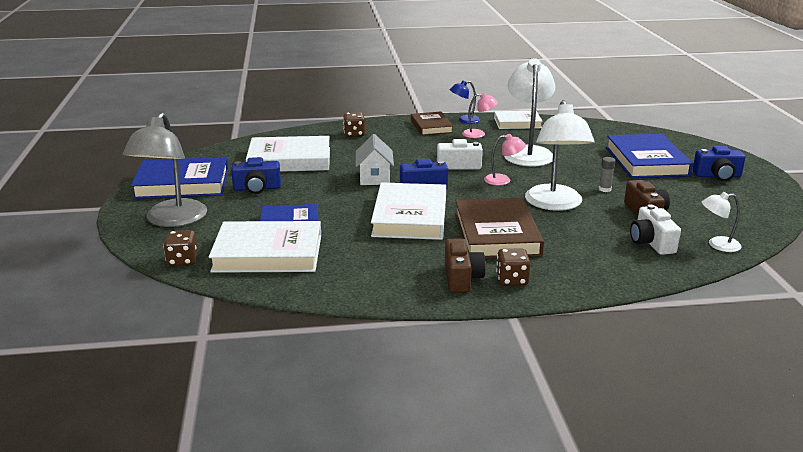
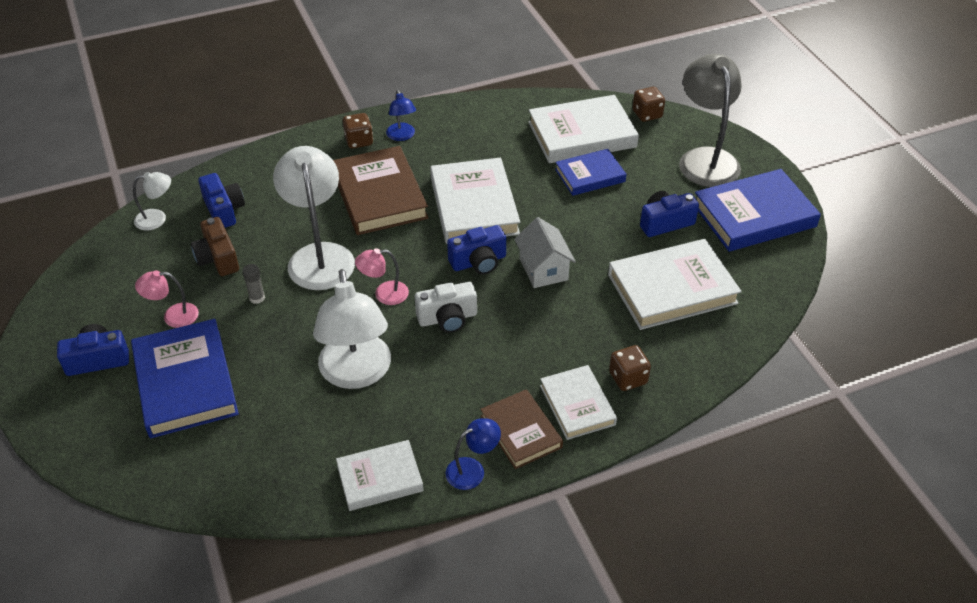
camera: 165 degrees right, 20 degrees up
brown camera [445,239,486,293] -> blue lamp [386,90,416,141]
pink lamp [462,93,498,138] -> pink lamp moved to [135,271,199,328]
white camera [630,204,681,255] -> blue camera [198,173,245,228]
none -> white book [540,365,617,440]

